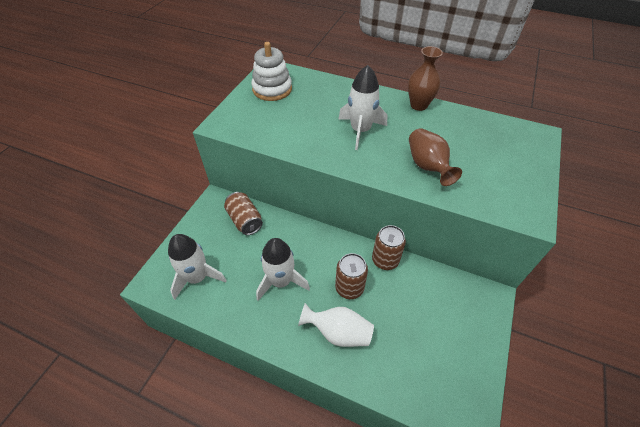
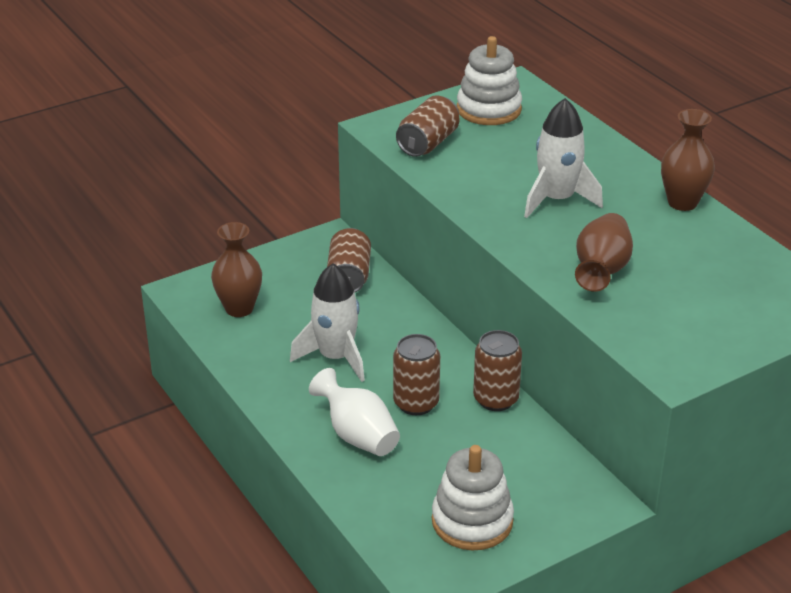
camera: 35 degrees right, 15 degrees down
white rocket [168,234,227,300] -> brown vase [211,222,262,317]
none -> brown can [396,96,459,157]
none -> white stacking toy [432,445,514,551]

